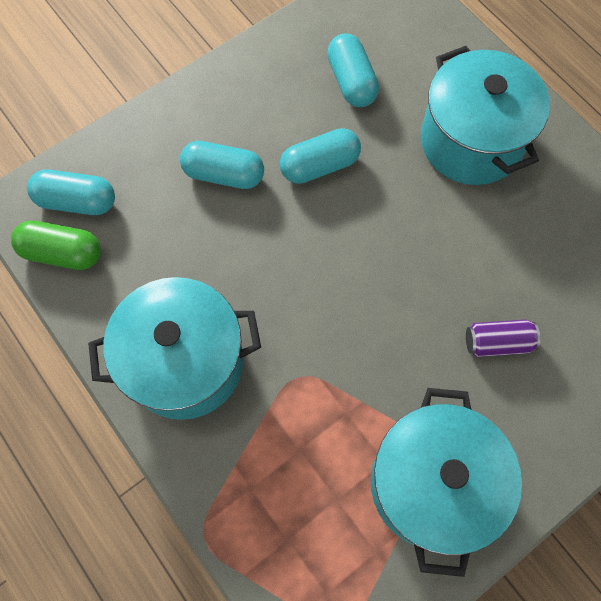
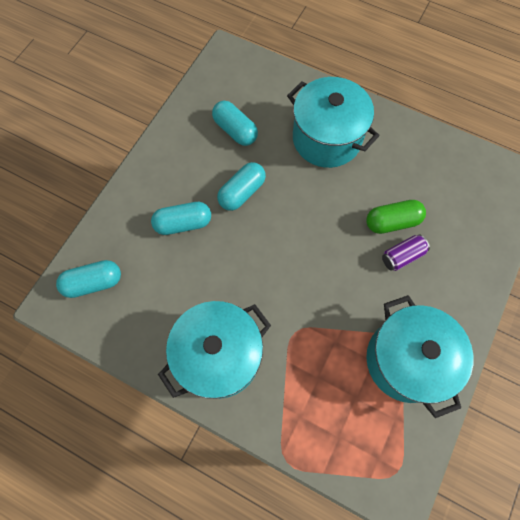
camera: 25 degrees left, 0 degrees up
green capsule [11,221,101,270] -> green capsule moved to [366,200,426,234]

